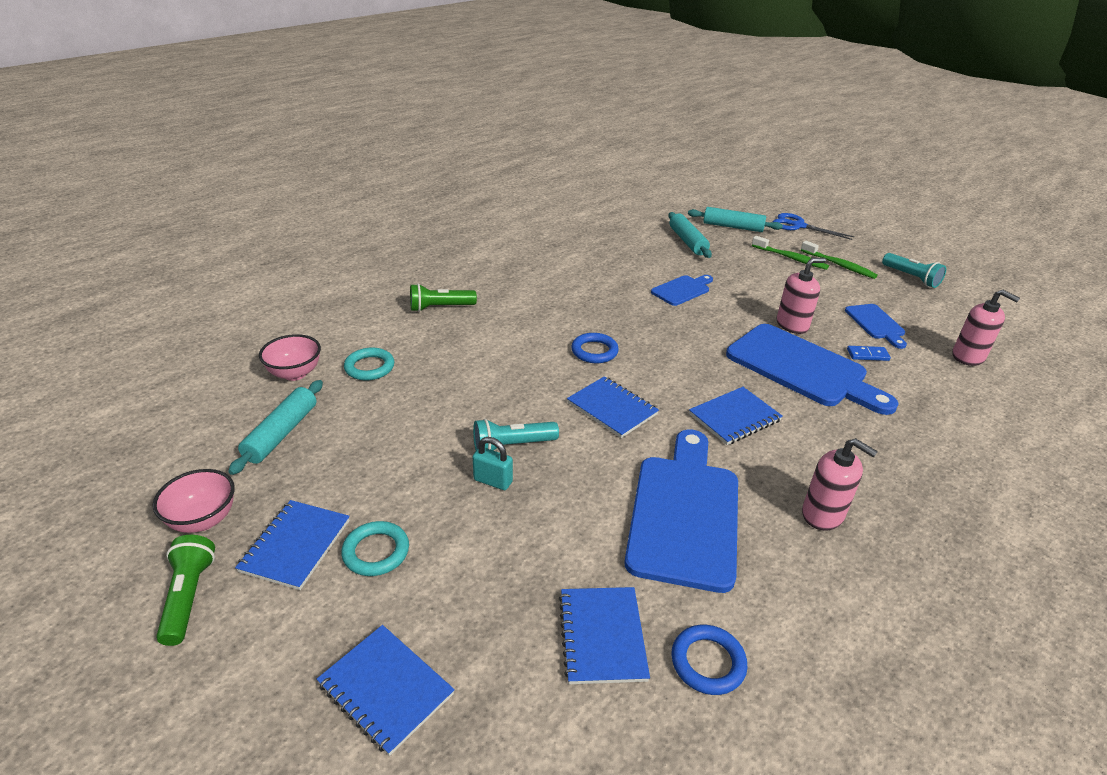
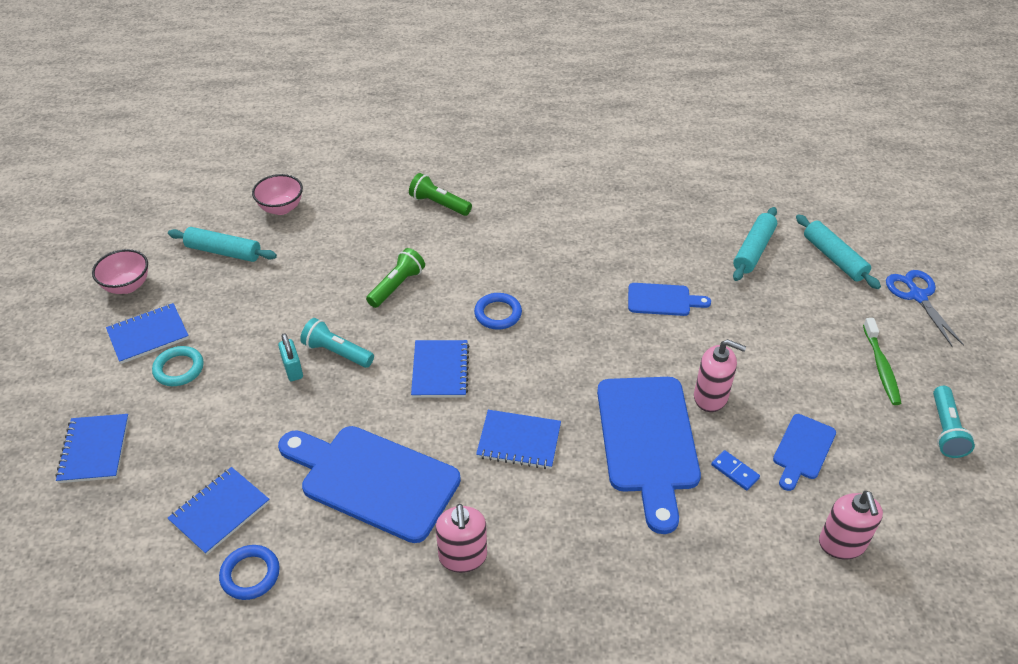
camera: 45 degrees right, 10 degrees up
green flashlight [156,535,215,646] -> green flashlight moved to [366,248,425,308]
turquoise rolling pin [228,380,323,475] -> turquoise rolling pin turned 45 degrees clockwise [168,227,277,262]
turquoise ring [344,348,394,380] -> none
blue cutting board [625,429,738,593] -> blue cutting board turned 120 degrees counterclockwise [278,426,461,543]
green toothbrush [752,236,829,270] -> none

